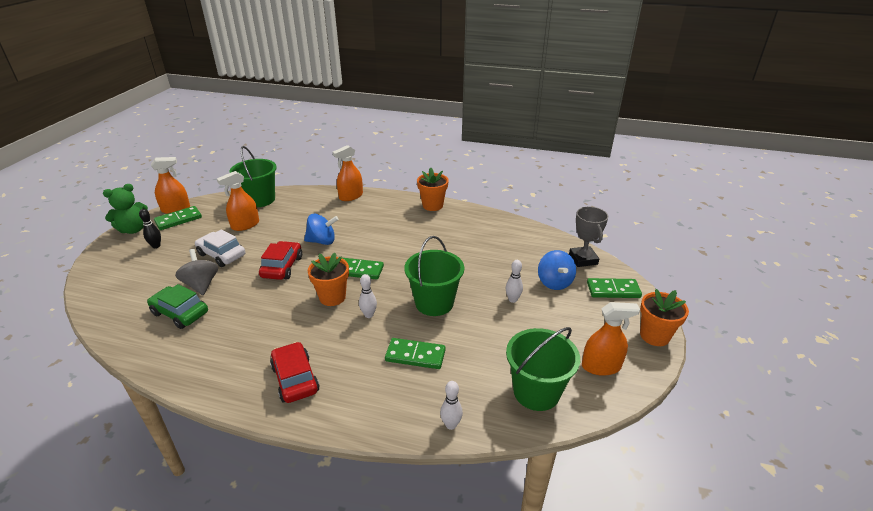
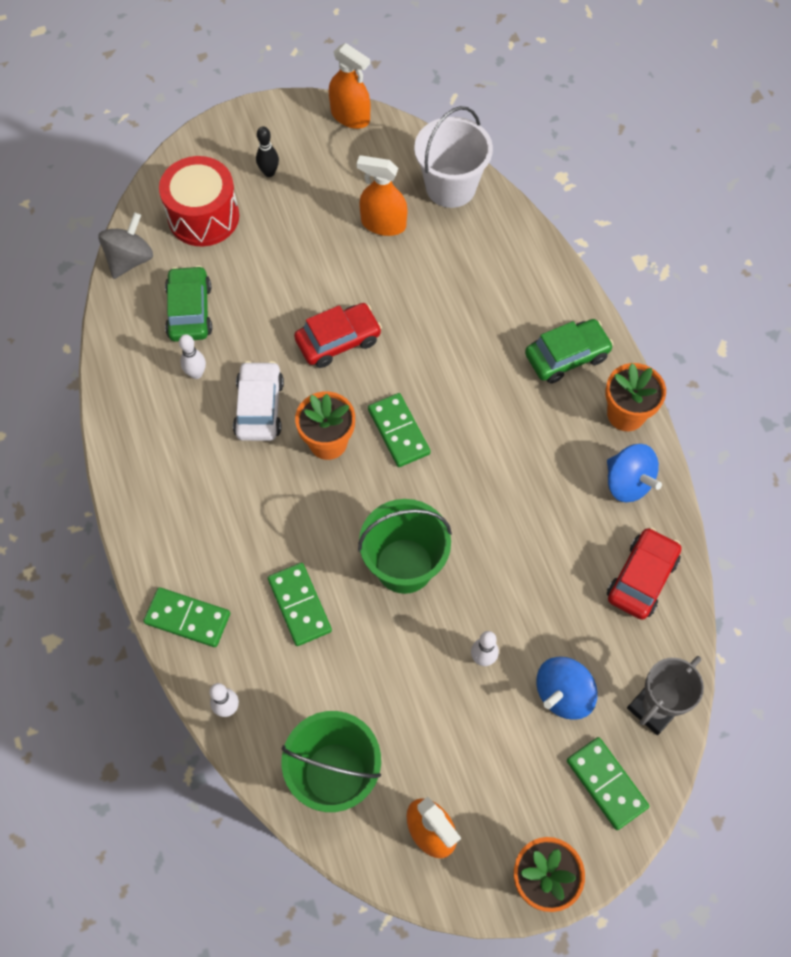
camera: 55 degrees right, 30 degrees up
green teddy bear [103,184,148,234] -> none
green domino [154,206,202,230] -> green domino moved to [143,587,230,647]
grey spinning top [175,249,218,295] -> grey spinning top moved to [98,212,153,279]
white car [195,229,245,267] -> white car moved to [233,361,284,441]
green bucket [230,146,277,207] -> white bucket [414,106,493,208]
red car [270,342,320,403] -> red car moved to [607,527,682,620]
blue spinning top [304,214,339,245] -> blue spinning top moved to [607,444,662,502]
orange spray bottle [332,145,363,201] -> none
white bowling pin [359,274,377,318] -> white bowling pin moved to [179,334,206,379]
none -> red drum [159,156,239,246]
none -> green car [525,319,613,384]

